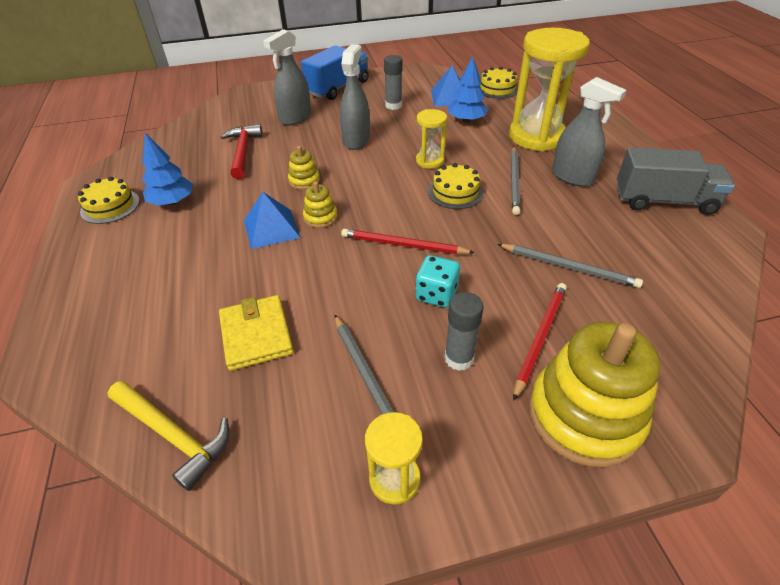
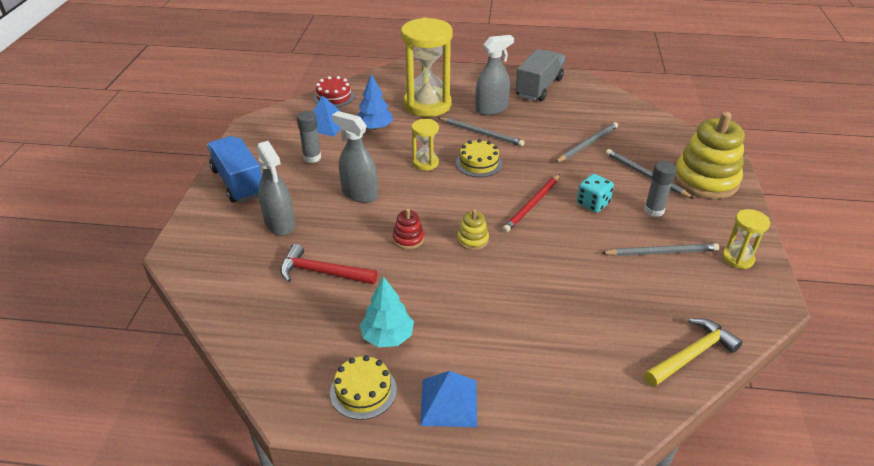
camera: 70 degrees left, 5 degrees down
blue tree [142,133,193,206] -> turquoise tree [360,276,414,347]
yellow wallet [219,295,294,371] -> none
blue pyramid [244,192,300,249] -> blue pyramid moved to [420,371,477,427]
yellow stacking toy [288,146,320,190] -> red stacking toy [393,208,424,249]
yellow cake [479,67,518,99] -> red cake [313,76,355,107]
red pencil [513,283,567,401] -> grey pencil [606,149,694,199]

